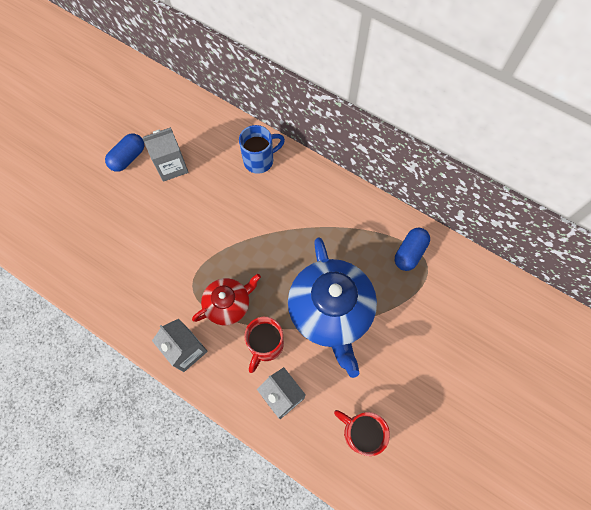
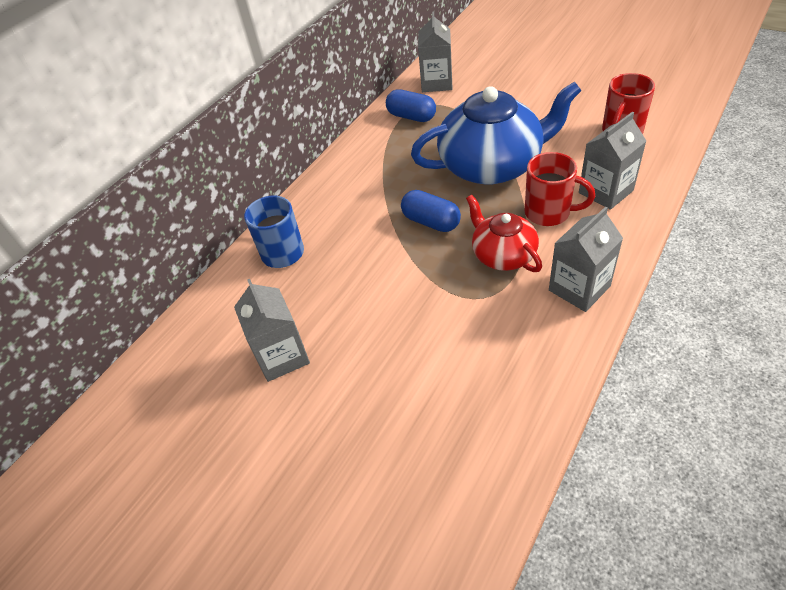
camera: 85 degrees left, 20 degrees down
blue capsule [105,133,144,172] -> blue capsule moved to [401,190,461,232]
none -> grey carton [418,12,453,92]

